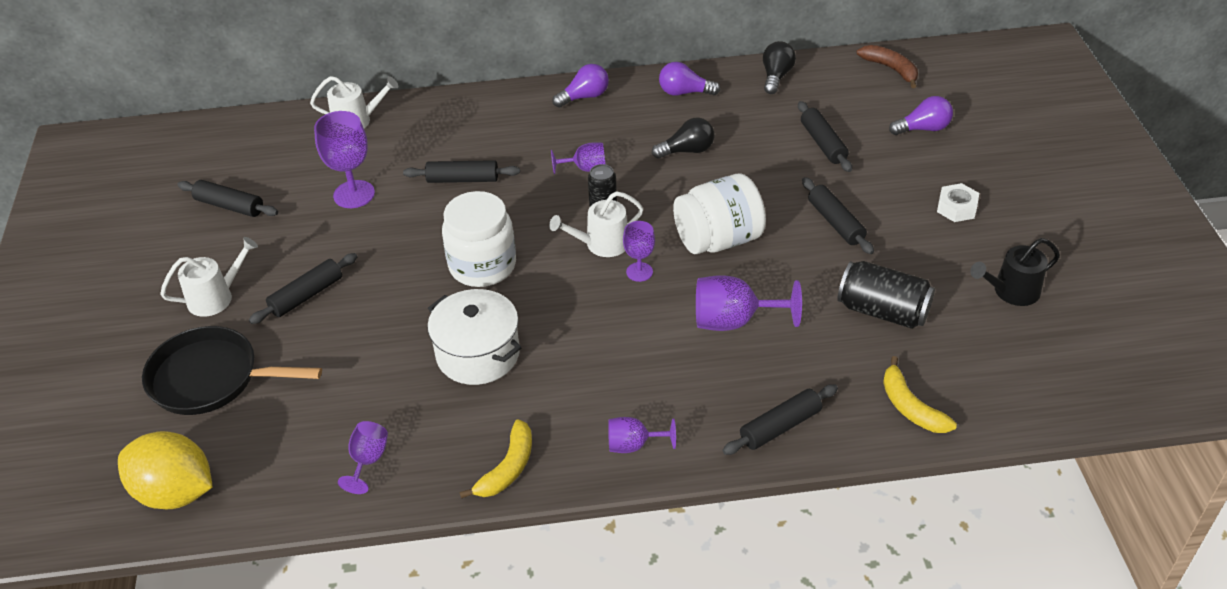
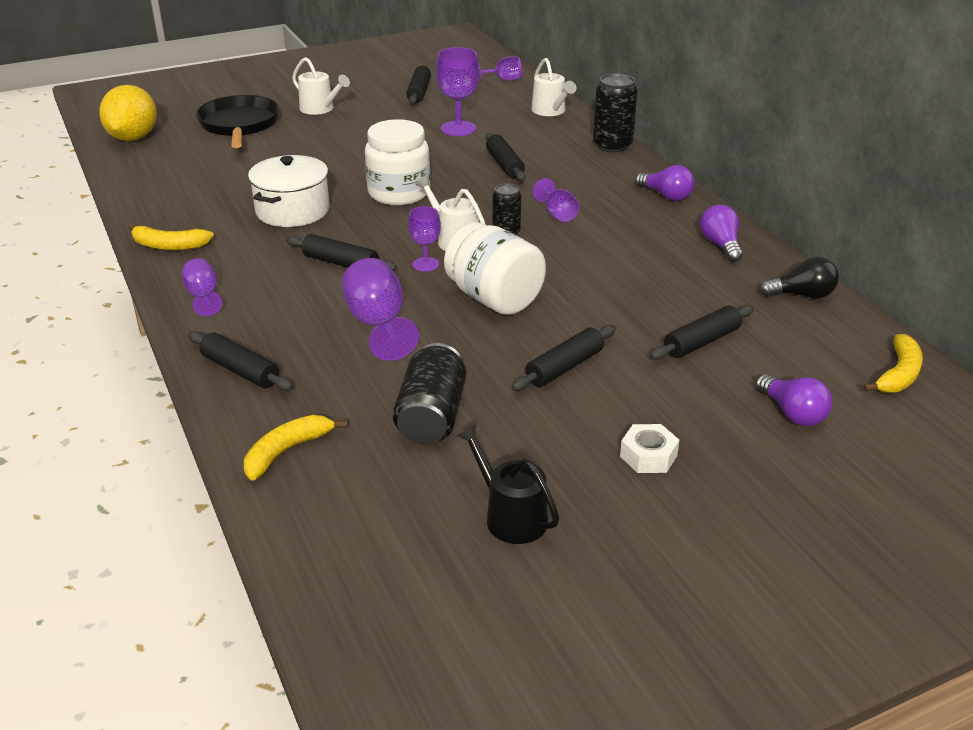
camera: 70 degrees right, 10 degrees down
black rolling pin [249,253,358,324] -> black rolling pin moved to [286,234,397,271]
purple goblet [338,421,388,494] -> purple goblet moved to [479,56,522,82]
black light bulb [652,117,714,159] -> none
brown banana [857,45,918,88] -> yellow banana [863,334,923,393]
none -> black can [593,73,637,152]

